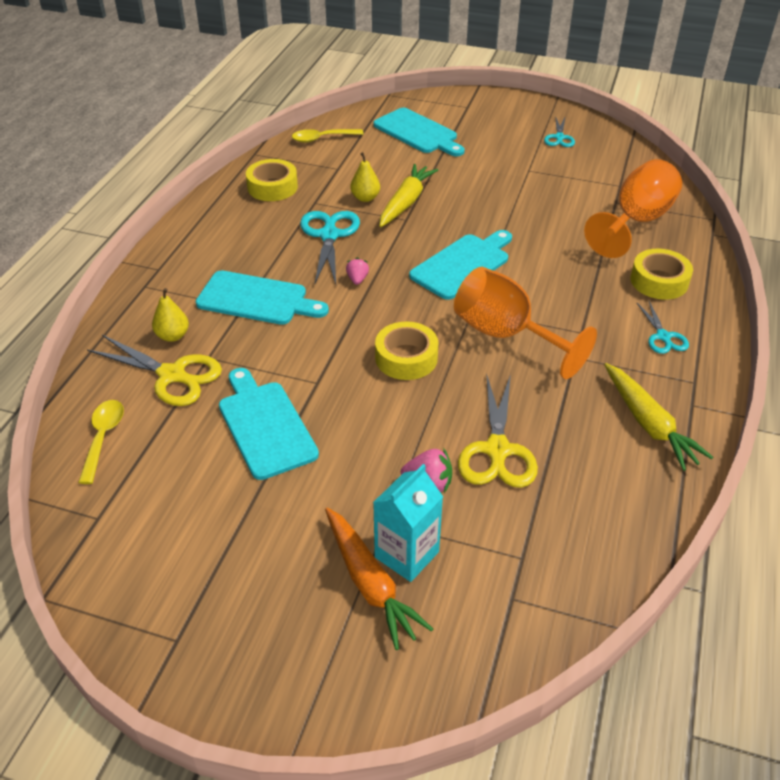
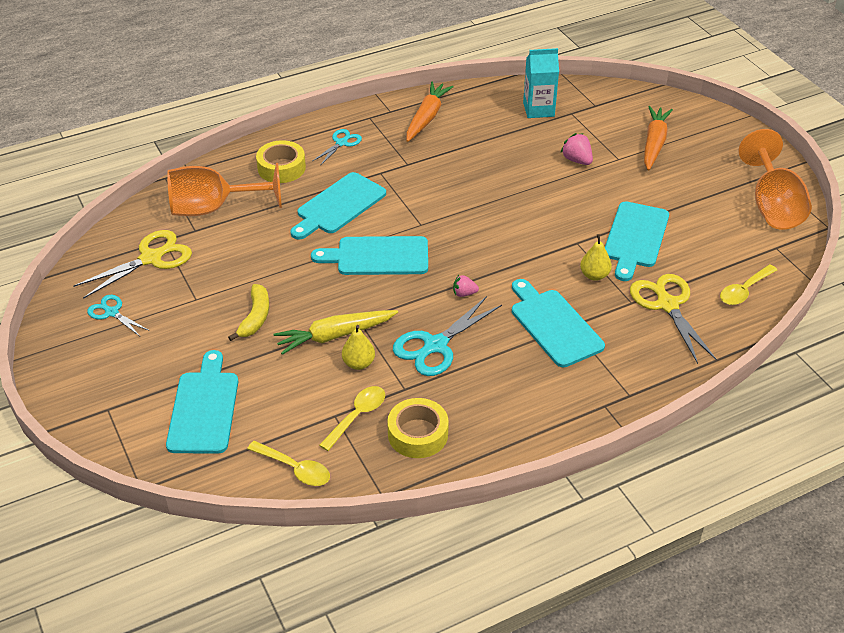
camera: 135 degrees left, 0 degrees up
yellow pear [152,288,189,342] -> yellow pear moved to [580,234,612,281]
pink strawberry [346,258,369,285] -> pink strawberry turned 45 degrees clockwise [453,275,479,297]
turquoise carton [373,464,443,582] -> turquoise carton moved to [523,48,559,118]
yellow tape [375,322,438,380] -> none
orange goblet [454,267,597,379] -> orange goblet moved to [739,129,812,230]
yellow scissors [458,374,538,488] -> yellow scissors moved to [73,230,192,299]
turquoise scissors [544,116,575,147] -> turquoise scissors turned 105 degrees counterclockwise [87,295,150,336]
yellow carrot [604,363,713,471] -> orange carrot [406,82,454,142]
none -> yellow banana [228,284,269,341]
none -> turquoise cutting board [290,172,386,240]
none -> yellow spoon [319,386,385,451]

